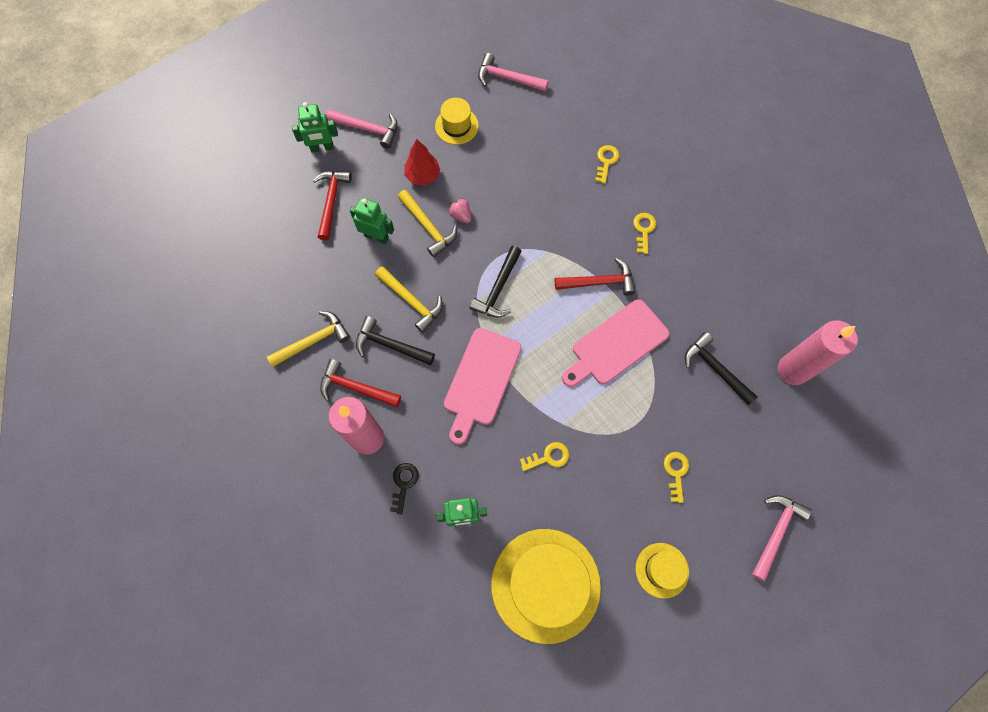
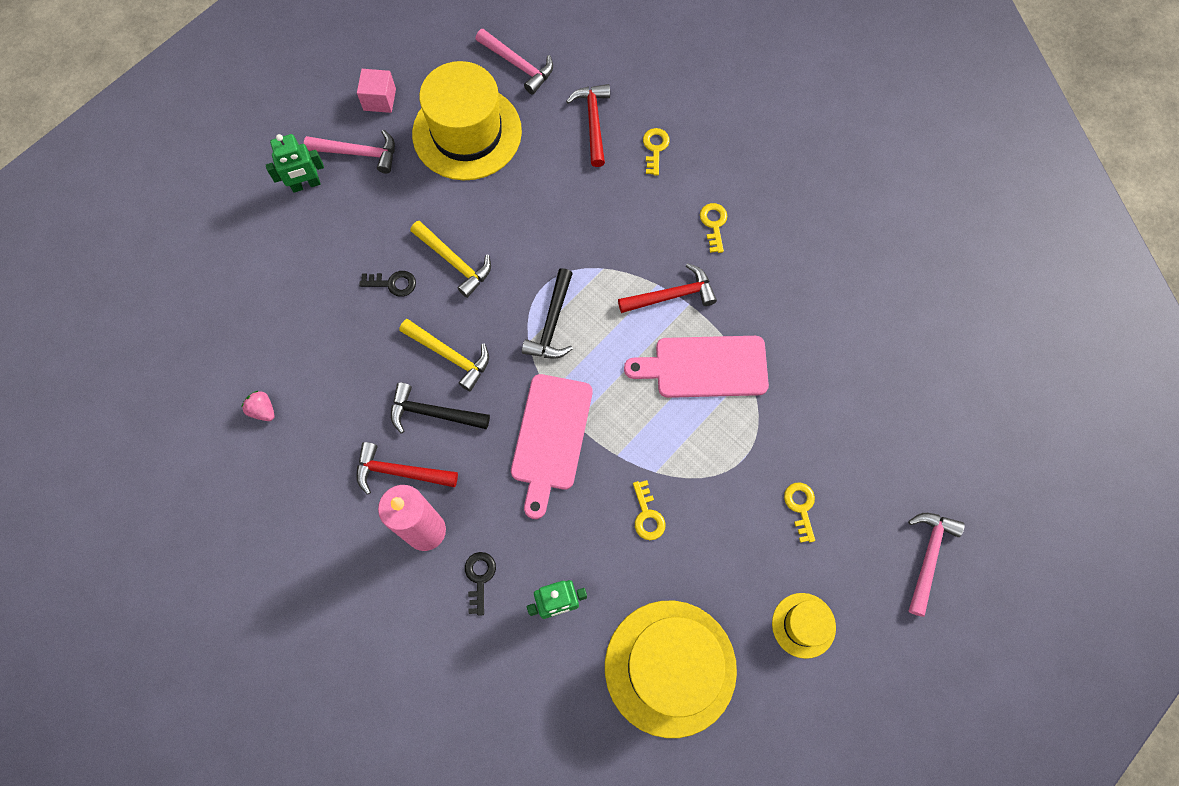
camera: 10 degrees left, 0 degrees up
yellow hammer [267,311,350,367] -> none
red hammer [312,171,352,240] -> red hammer moved to [566,84,610,167]
green robot [350,197,394,244] -> black key [359,271,416,297]
red tree [404,139,441,186] -> none
yellow hat [435,98,479,145] -> yellow hat [412,61,522,180], size x2.04
pink strawberry [449,198,471,223] -> pink strawberry moved to [242,391,275,421]
pink hammer [478,53,549,91] -> pink hammer turned 150 degrees counterclockwise [476,29,553,94]
yellow key [520,442,569,471] -> yellow key turned 105 degrees clockwise [633,480,665,540]
pink cutting board [562,299,669,387] -> pink cutting board turned 45 degrees clockwise [624,336,769,398]
black hammer [685,332,758,405] -> none
pink candle [778,320,858,385] -> none
none -> pink cube [357,69,396,113]

